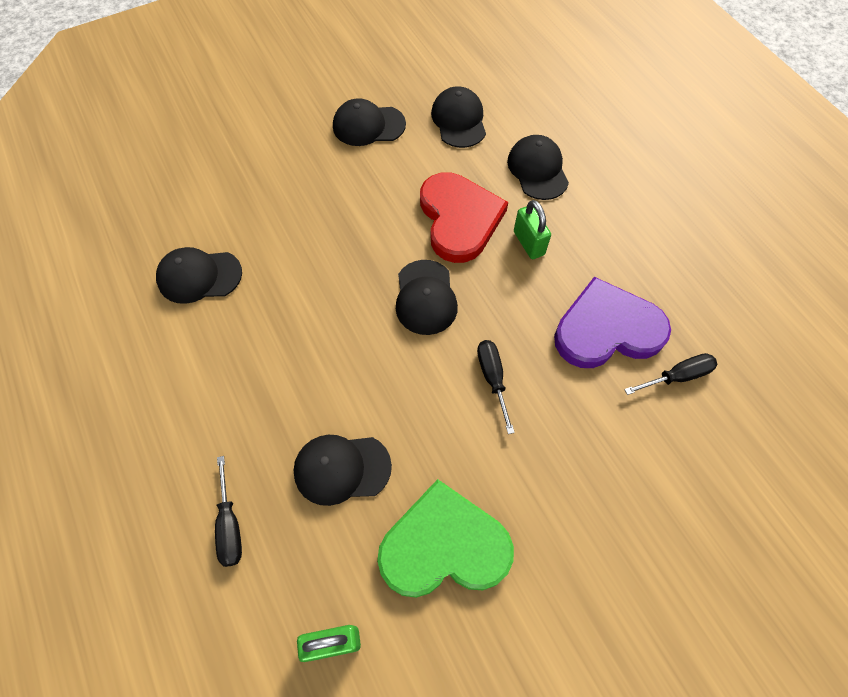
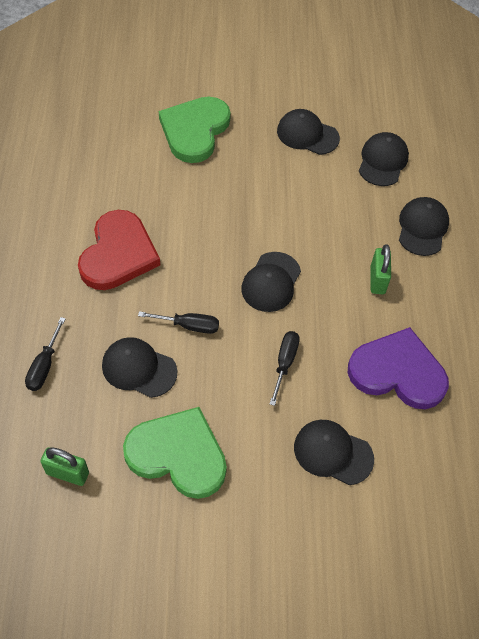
camera: 25 degrees right, 5 degrees down
black cap [156,247,242,304] -> black cap moved to [294,420,374,485]
red heart [420,172,508,263] -> red heart moved to [78,210,160,290]
black screwdriver [624,353,717,395] -> black screwdriver moved to [138,311,219,334]
none -> green heart [159,97,231,163]

